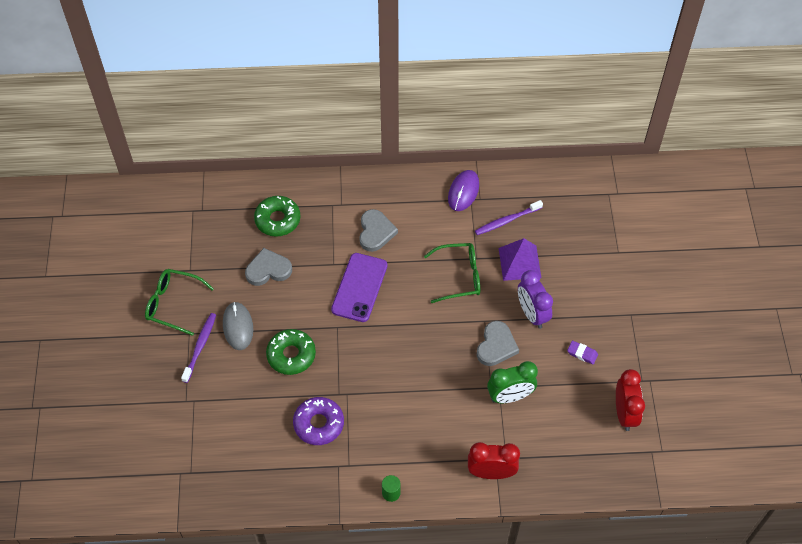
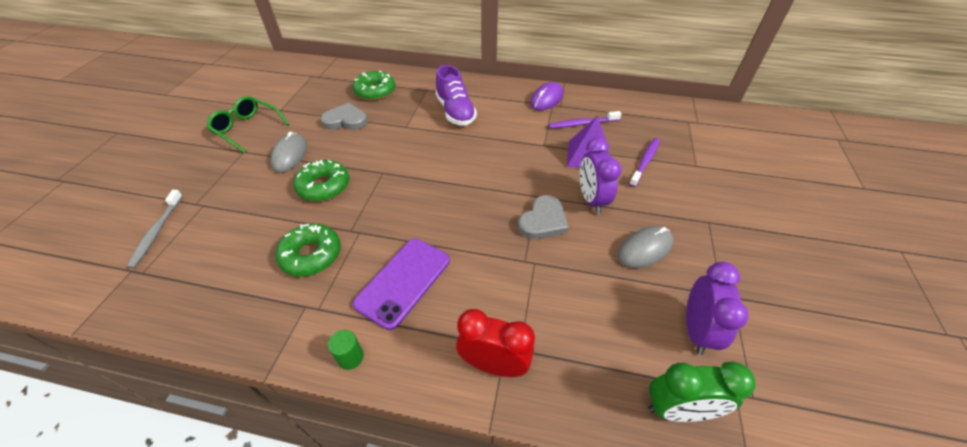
camera: 15 degrees right, 10 degrees down
purple toothbrush [181,313,216,383] -> purple toothbrush moved to [629,138,660,187]
purple donut [293,397,344,445] -> green donut [275,224,341,276]
purple phone [331,253,388,322] -> purple phone moved to [352,238,450,330]
grey heart [359,209,398,252] -> purple shoe [436,65,477,126]
green glasses [424,243,480,303] -> none
green clock [487,361,538,403] -> green clock moved to [648,362,756,422]
purple eraser [567,341,598,364] -> grey mouse [618,226,674,268]
red clock [616,369,645,431] -> purple clock [686,262,749,355]
none -> grey toothbrush [126,190,183,268]

